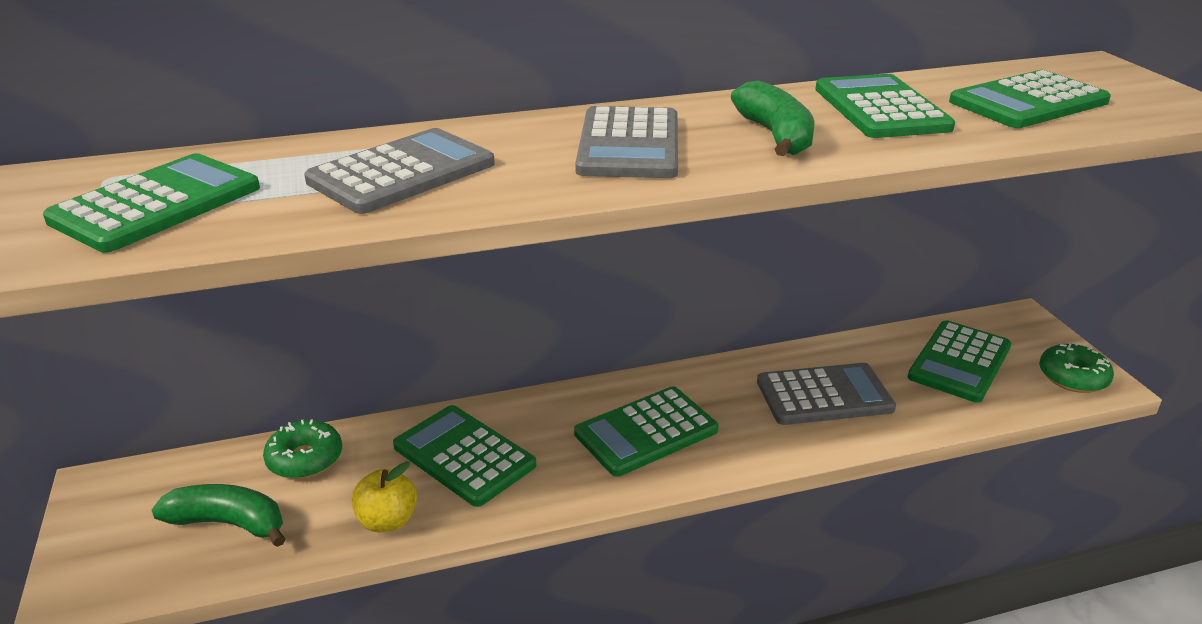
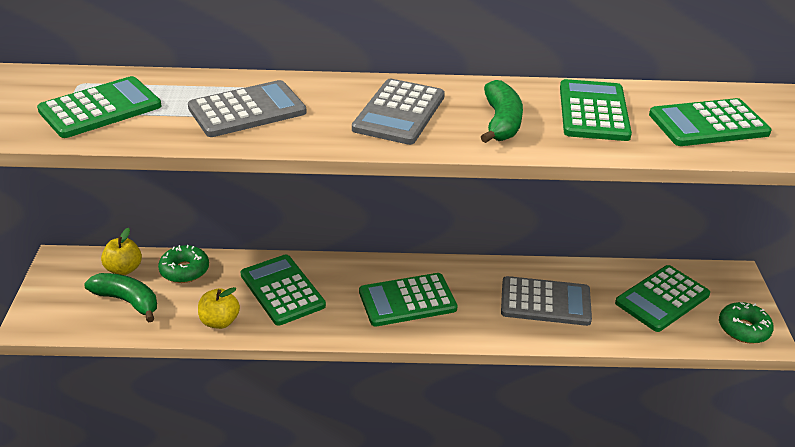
camera: 15 degrees right, 5 degrees up
none -> yellow apple [101,228,142,275]

